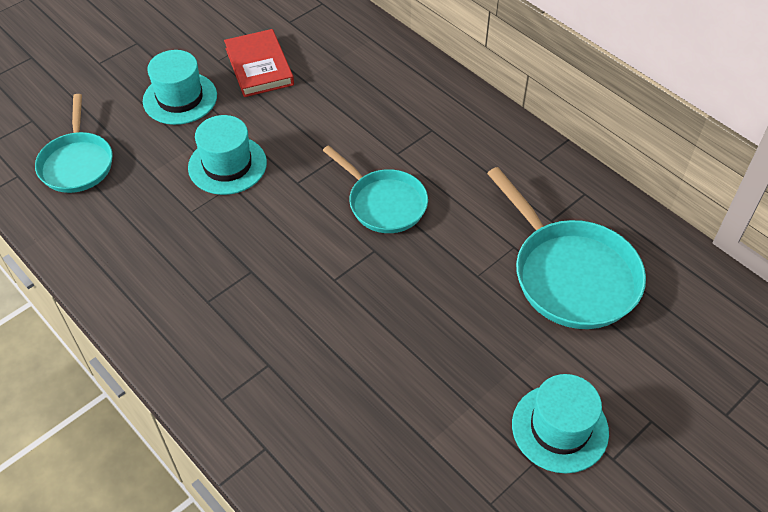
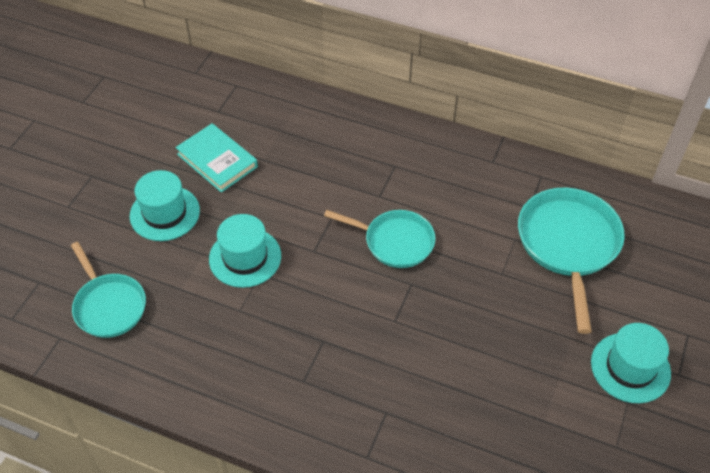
camera: 25 degrees left, 0 degrees up
red book [224,29,294,97] -> turquoise book [176,124,258,192]
turquoise pan [487,167,646,329] -> turquoise pan turned 120 degrees counterclockwise [518,188,625,334]

